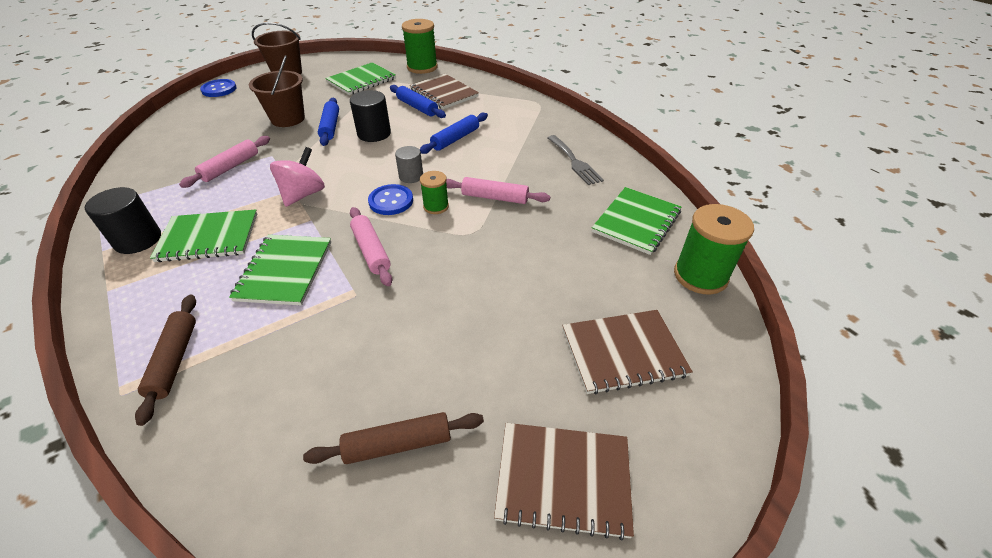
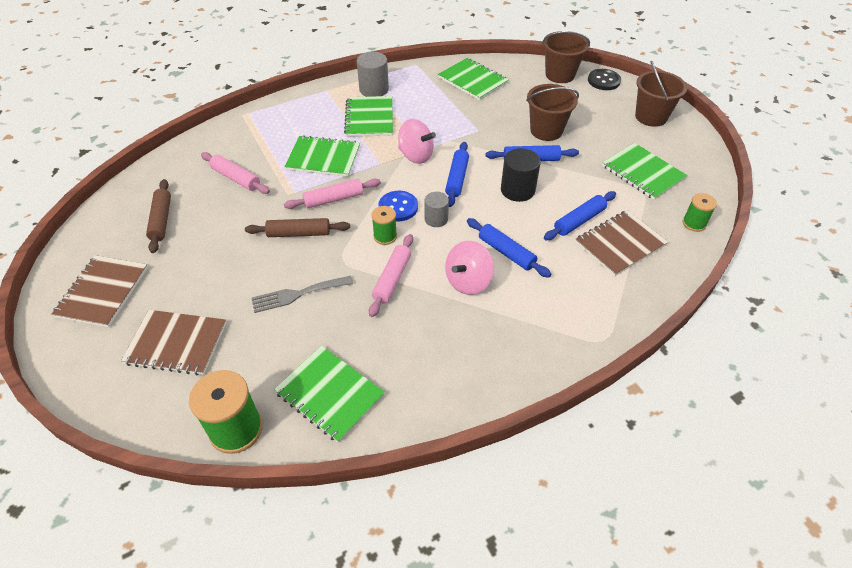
camera: 95 degrees right, 5 degrees up
black cylinder [85,187,161,254] -> grey cylinder [357,52,389,97]
brown rolling pin [135,295,196,426] -> brown rolling pin moved to [245,218,350,237]
pink rolling pin [179,136,270,188] -> pink rolling pin moved to [201,152,270,194]
blue button [200,79,237,97] -> black button [588,69,621,90]
green spool [402,19,438,74] -> green spool [683,193,717,232], size x0.56
grey fork [547,135,604,185] -> grey fork moved to [251,276,353,313]
brown notebook [562,310,693,395] -> brown notebook turned 75 degrees counterclockwise [121,310,226,375]
none -> green notebook [438,58,509,100]
none -> blue rolling pin [445,142,469,207]
none -> pink spinning top [445,241,494,295]
none -> brown bucket [542,31,590,83]

